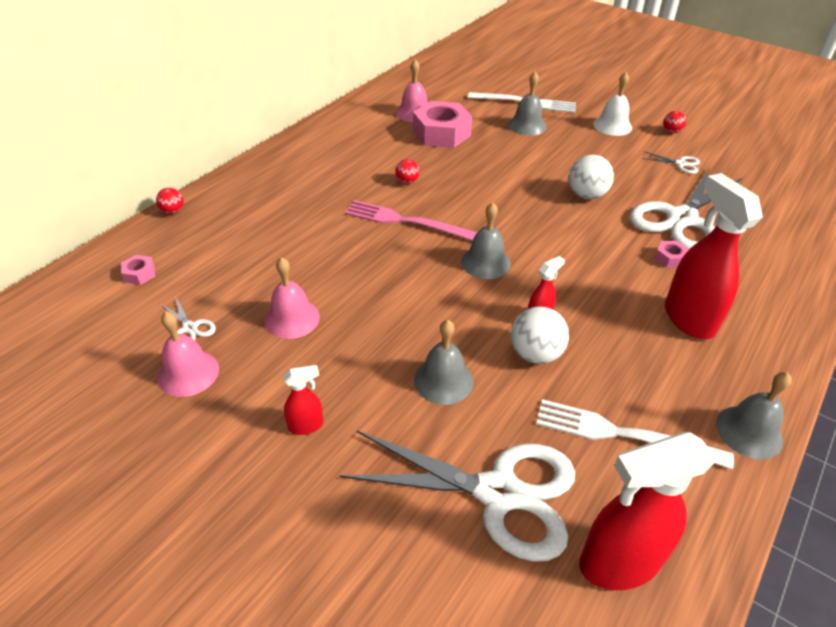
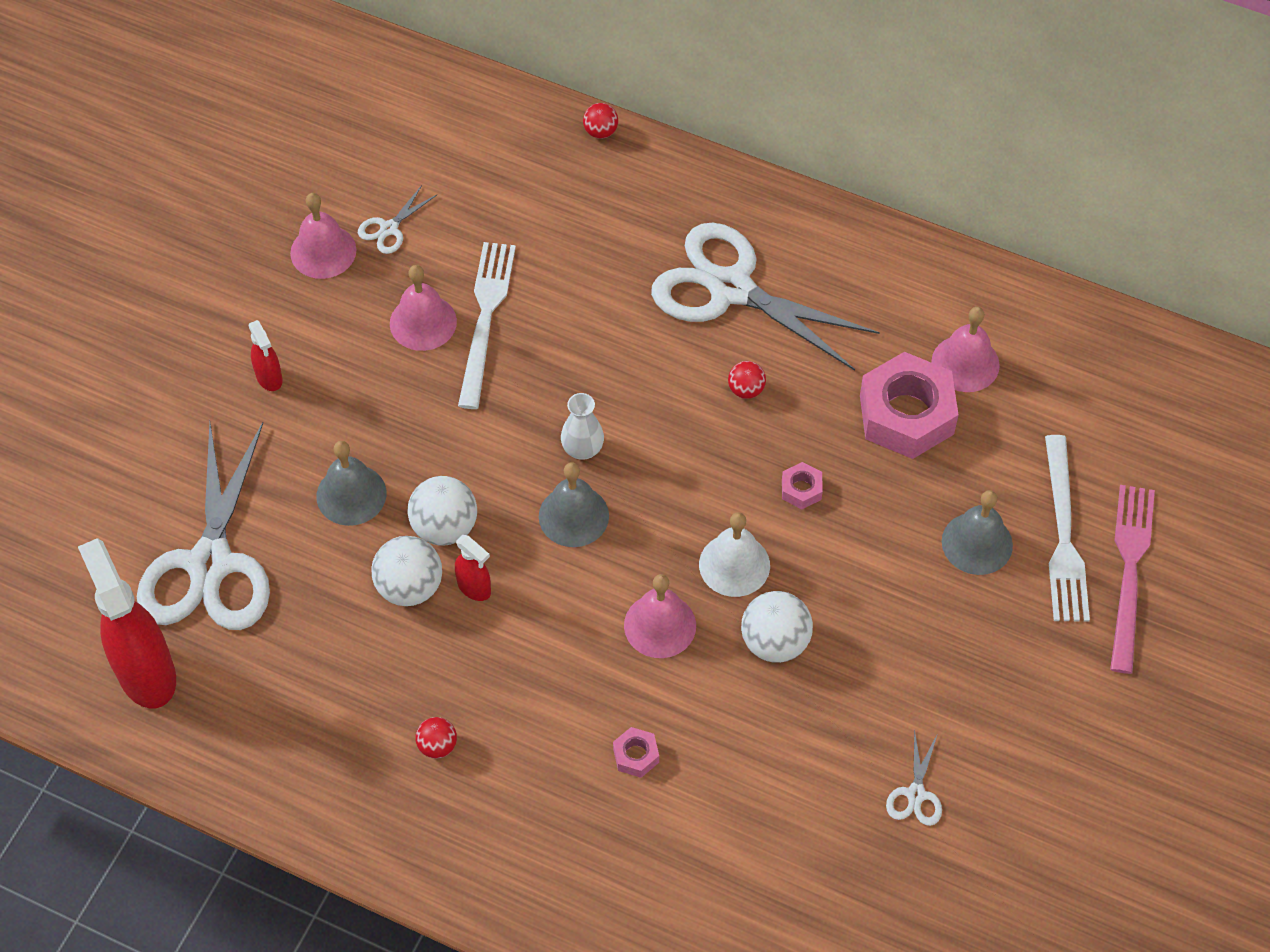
camera: 80 degrees right, 15 degrees up
pink nut [121,255,155,285] -> pink nut moved to [782,462,823,509]
pink fork [345,200,477,241] -> pink fork moved to [1110,485,1155,674]
white fork [536,399,734,469] -> white fork moved to [458,242,516,409]
white bell [593,72,632,136] -> white bell moved to [699,512,770,597]
white scissors [630,167,743,249] -> white scissors moved to [651,222,880,371]
red ball [663,111,686,133] -> red ball moved to [416,717,457,759]
red spray bottle [665,173,763,339] -> none
grey bell [716,372,792,460] -> none
none -> white ball [407,476,477,546]
none -> white vase [561,393,604,460]
none -> pink bell [624,574,696,658]

